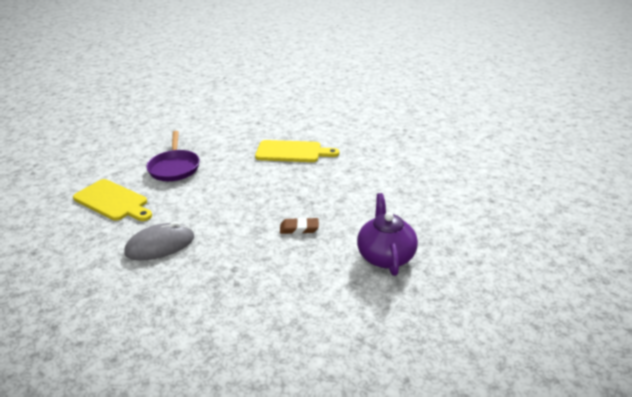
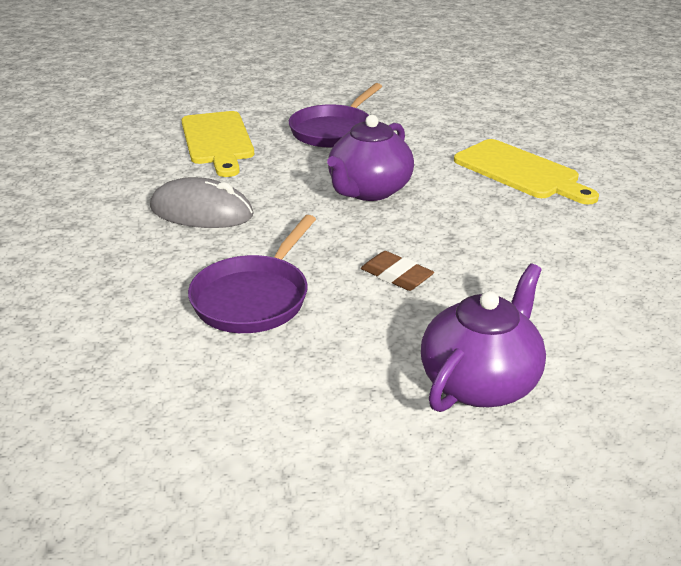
camera: 40 degrees right, 0 degrees up
none -> purple pan [188,215,316,333]
none -> purple teapot [327,115,414,201]

